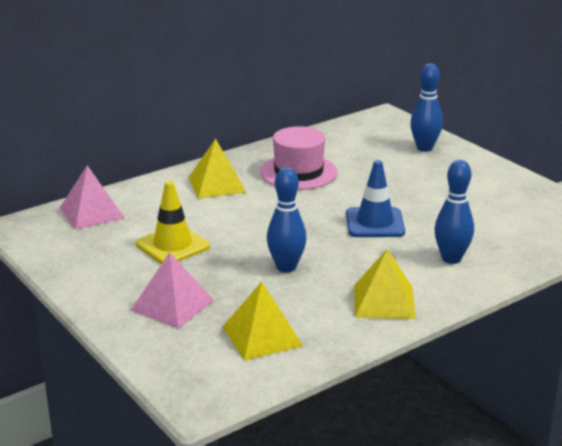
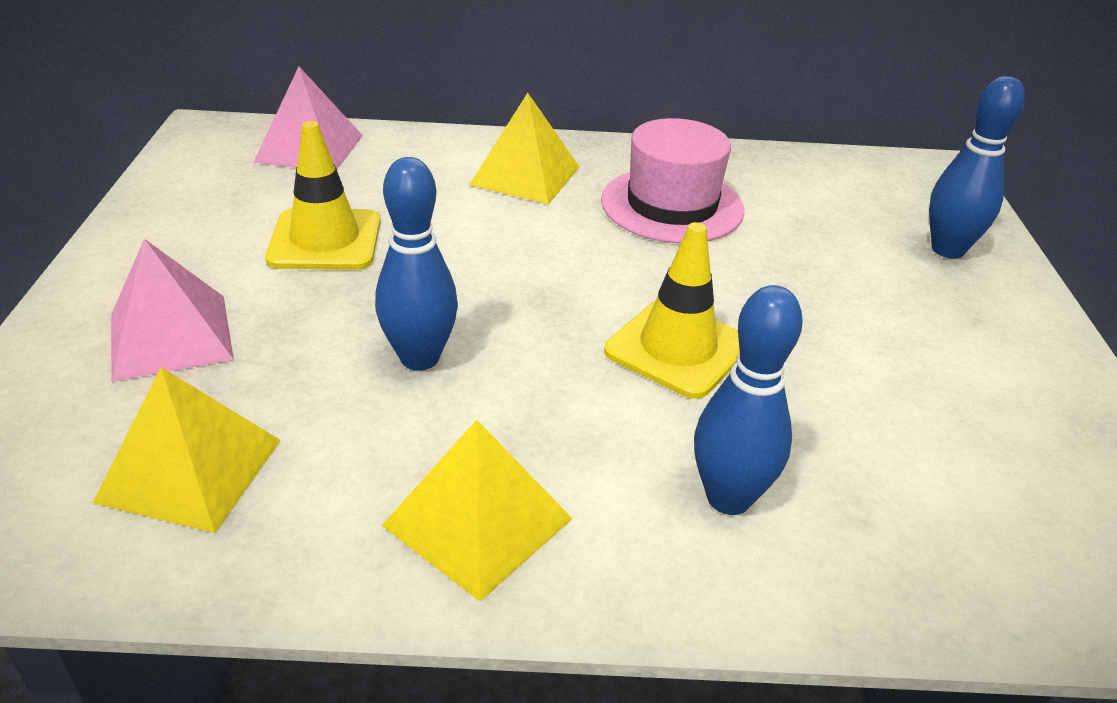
camera: 35 degrees right, 10 degrees up
blue traffic cone [346,160,405,237] -> yellow traffic cone [604,222,740,399]

